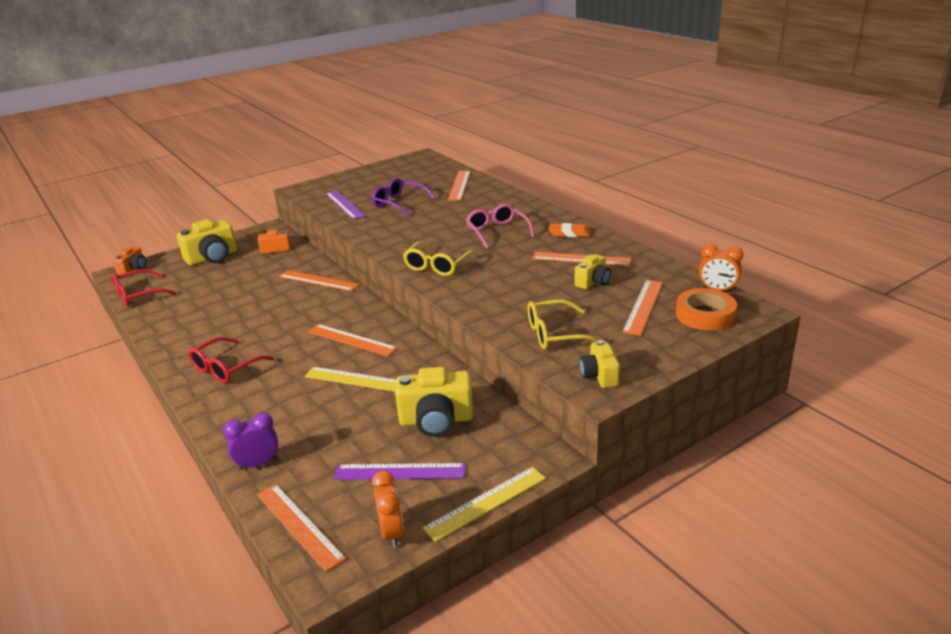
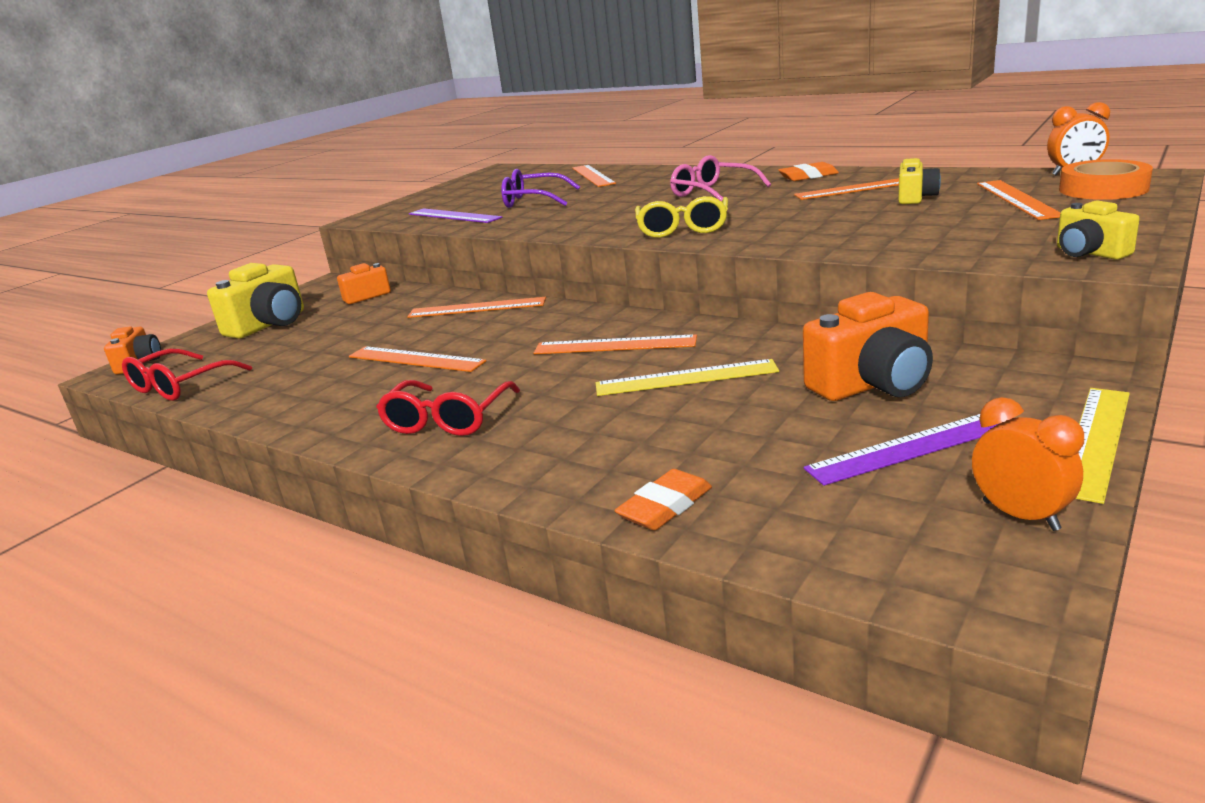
camera: 20 degrees left, 5 degrees down
purple clock [223,413,278,470] -> orange eraser [615,469,712,530]
orange ruler [257,484,346,572] -> orange ruler moved to [349,346,486,372]
yellow camera [395,367,473,437] -> orange camera [803,292,933,401]
yellow glasses [528,300,600,349] -> none

